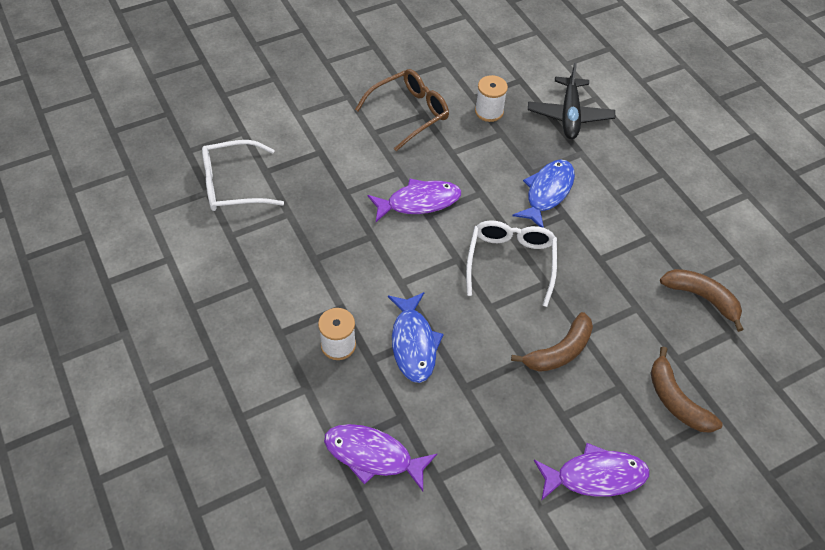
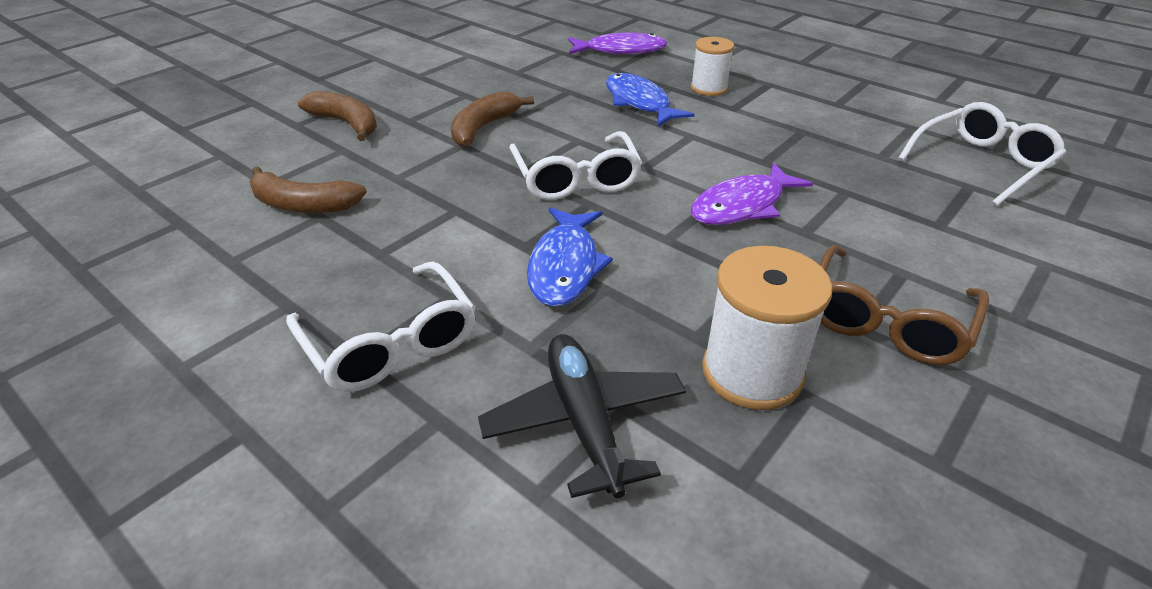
camera: 160 degrees right, 15 degrees down
white spool [475,75,508,122] -> white spool [702,246,833,410], size x1.55
purple fish [534,443,650,501] -> none
none -> white glasses [286,261,476,392]

